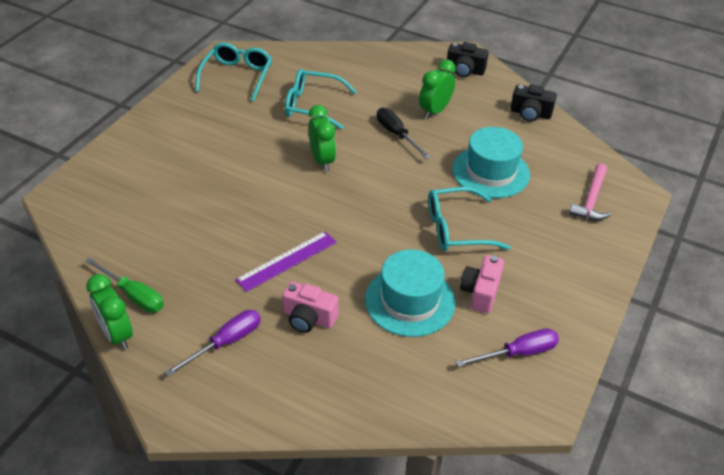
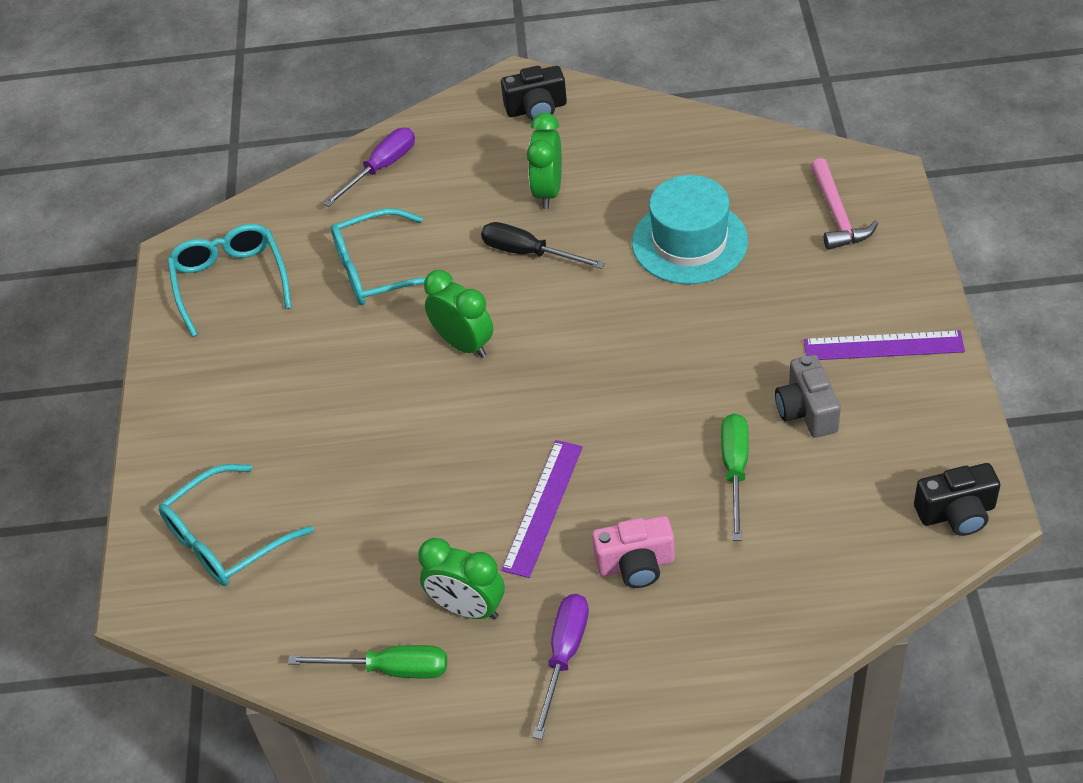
camera: 25 degrees left, 5 degrees up
green clock [86,274,133,350] -> green clock moved to [418,538,505,619]
turquoise hat [365,249,455,337] -> green screwdriver [721,413,749,541]
turquoise glasses [428,187,511,251] -> turquoise glasses moved to [159,464,314,586]
purple screwdriver [456,329,559,367] -> purple screwdriver moved to [323,128,415,207]
pink camera [460,255,504,313] -> grey camera [775,355,841,438]
black camera [510,84,557,122] -> black camera moved to [914,463,1000,536]
none -> purple ruler [804,330,965,360]

